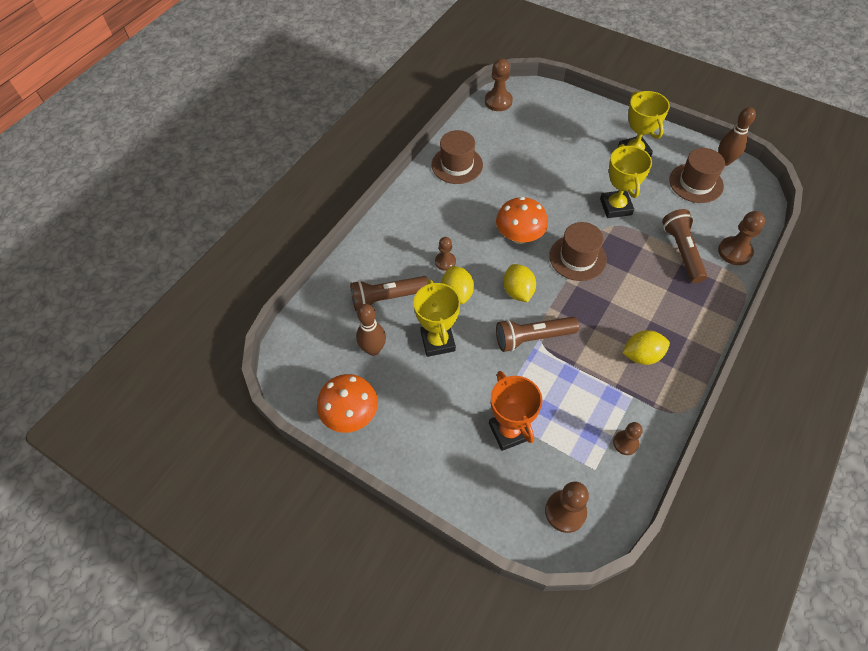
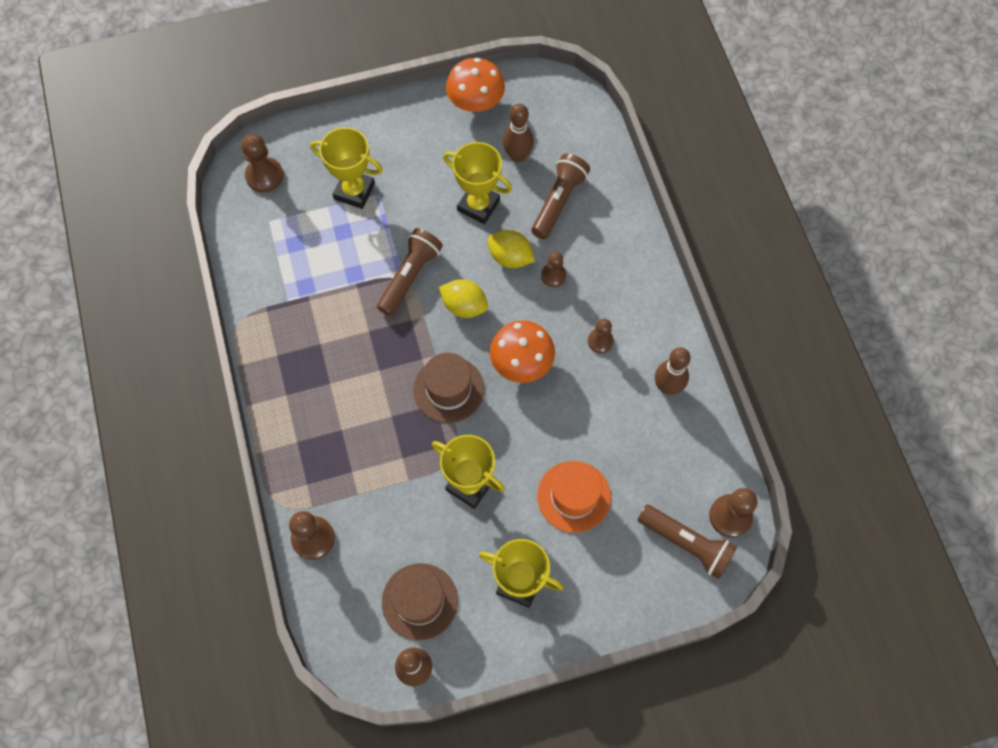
camera: 130 degrees right, 10 degrees up
brown hat [432,130,483,184] -> brown bowling pin [655,347,691,395]
orange trophy [489,371,542,451] -> yellow trophy [310,127,383,209]
brown pawn [613,422,643,455] -> brown pawn moved to [588,319,614,353]
yellow lemon [622,330,670,365] -> none
brown flashlight [662,209,707,283] -> brown flashlight moved to [638,505,737,579]
none -> orange hat [537,461,611,533]

